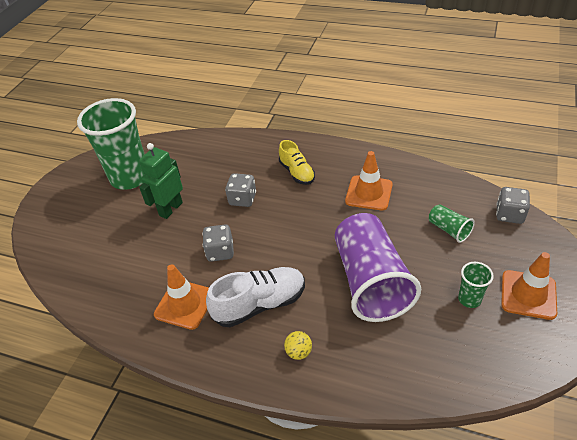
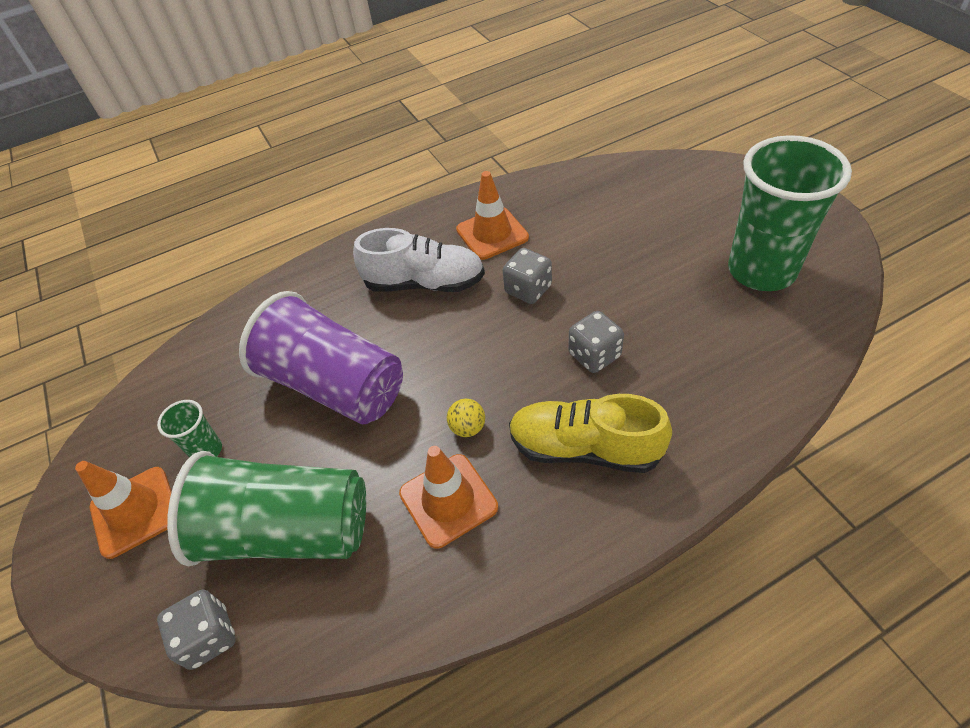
camera: 135 degrees right, 5 degrees up
green robot [139,143,183,219] -> none
white shoe [206,267,305,327] -> white shoe turned 105 degrees counterclockwise [353,228,485,292]
yellow shoe [279,140,315,185] -> yellow shoe [509,394,672,473], size x1.52
yellow ball [284,331,312,360] -> yellow ball moved to [447,399,485,437]
green cup [429,204,475,243] -> green cup [167,451,366,566], size x2.32

